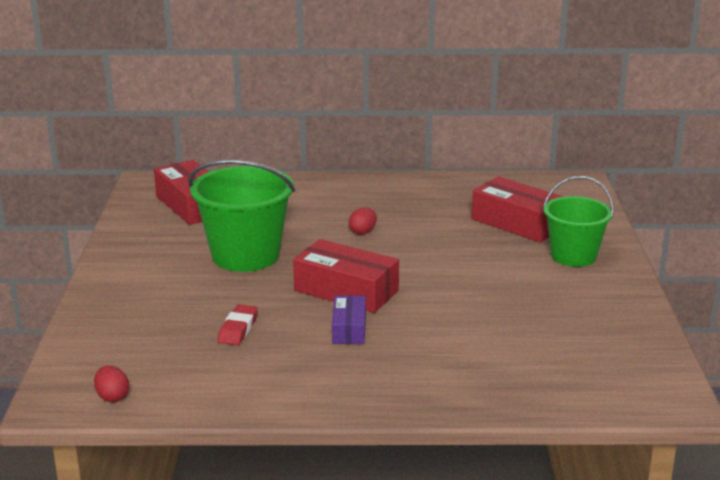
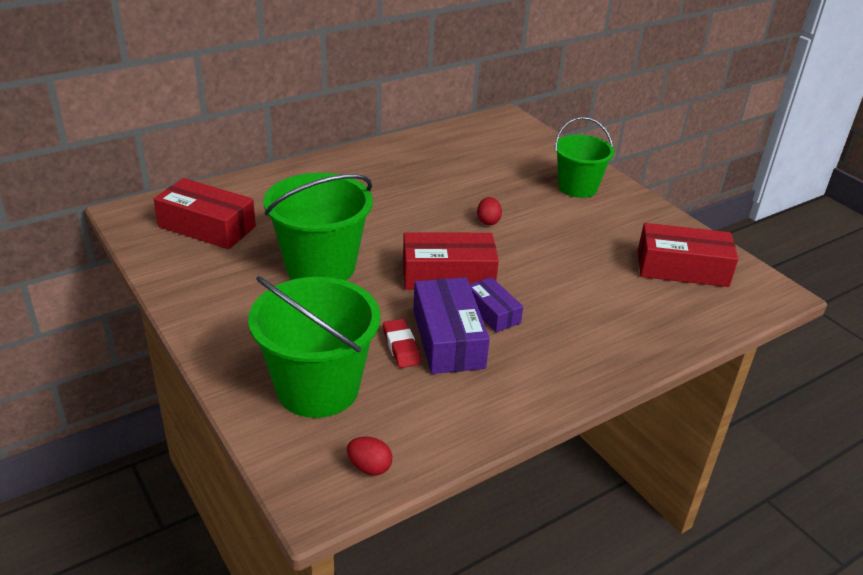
camera: 35 degrees left, 10 degrees up
red egg [348,207,377,235] -> red egg moved to [477,197,502,225]
red box [472,177,564,242] -> red box moved to [638,223,738,287]
none -> green bucket [248,276,381,418]
none -> purple box [413,277,490,374]

